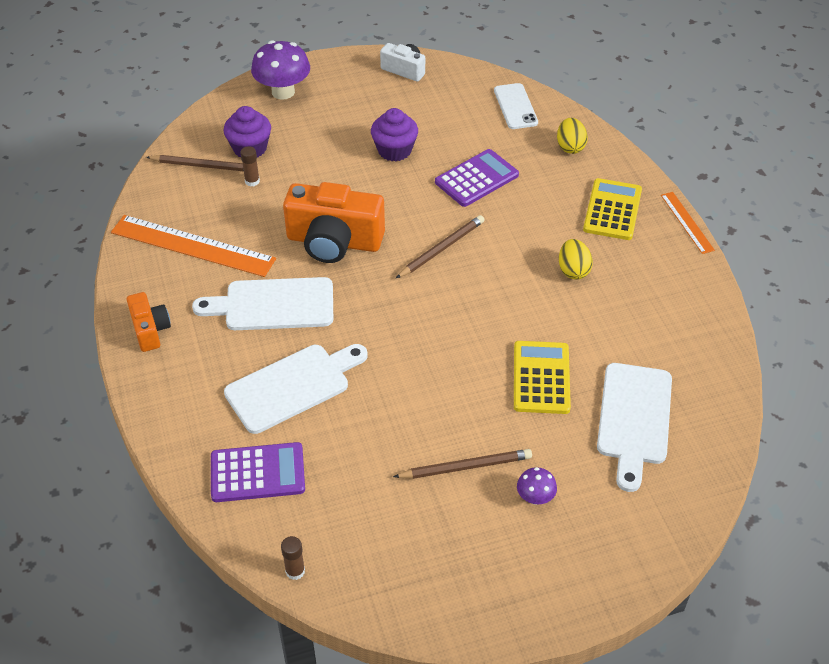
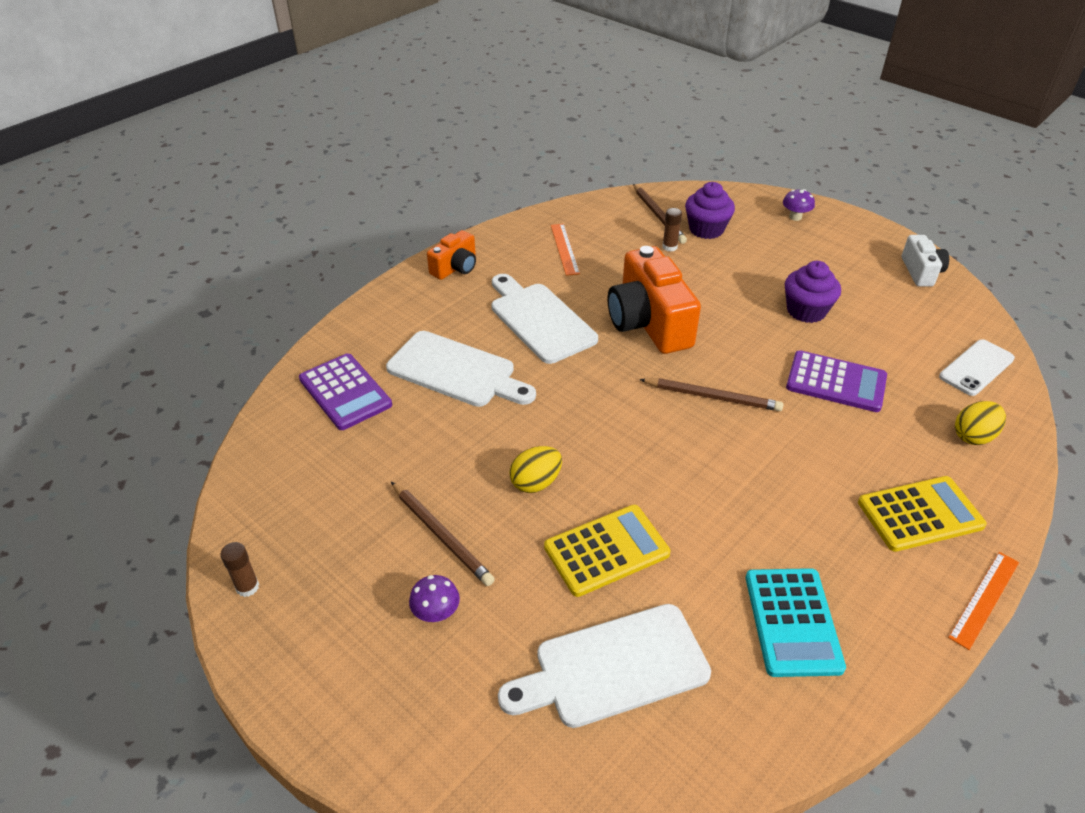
camera: 60 degrees right, 5 degrees down
orange ruler [111,215,276,277] -> orange ruler [551,224,580,276], size x0.53
purple mushroom [251,40,310,100] -> purple mushroom [783,189,815,221], size x0.51
brown glue stick [281,536,305,580] -> brown glue stick moved to [220,542,259,597]
yellow egg [559,239,593,280] -> yellow egg moved to [509,446,562,493]
none -> turquoise calculator [746,568,846,677]

